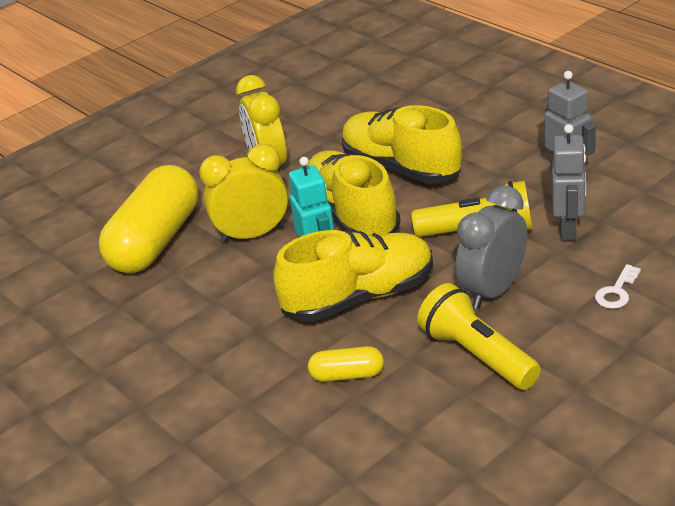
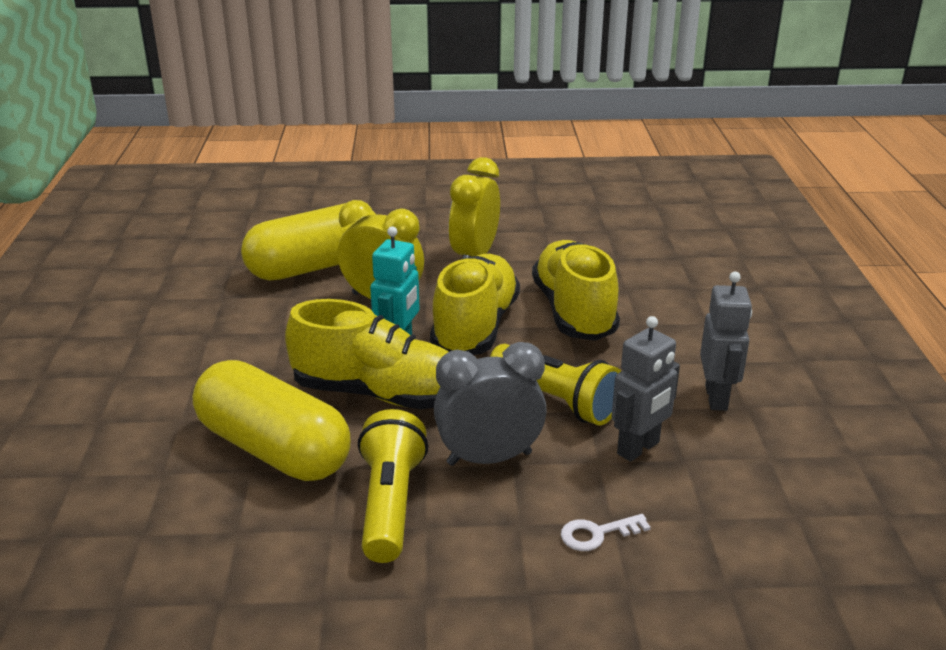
camera: 35 degrees right, 5 degrees down
yellow capsule [308,346,384,382] -> yellow capsule [193,360,350,481], size x2.24

